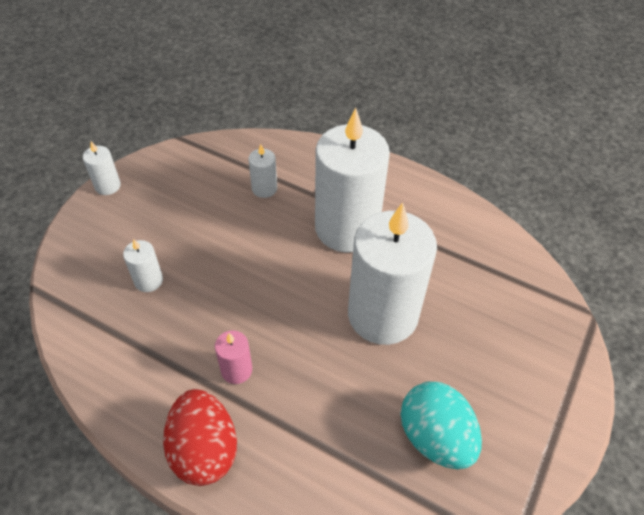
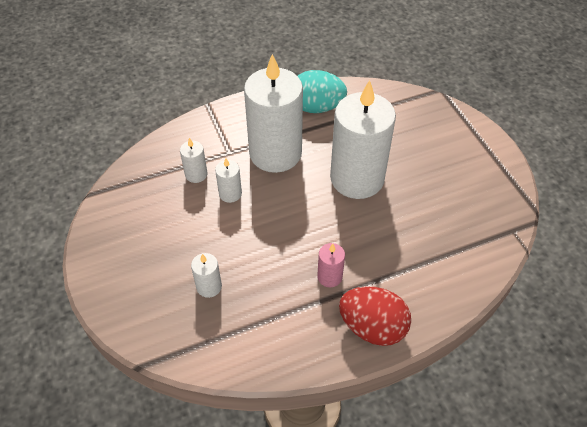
camera: 50 degrees left, 0 degrees up
white candle [83,141,121,195] -> white candle moved to [215,158,242,203]
turquoise egg [401,382,482,469] -> turquoise egg moved to [298,70,347,113]

